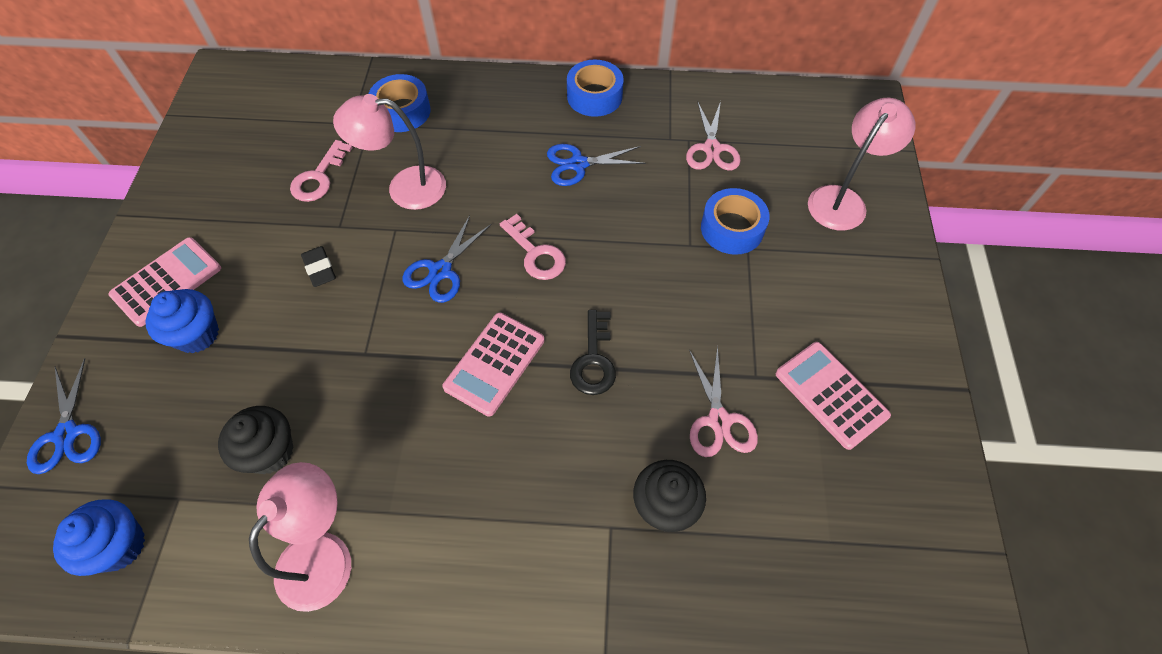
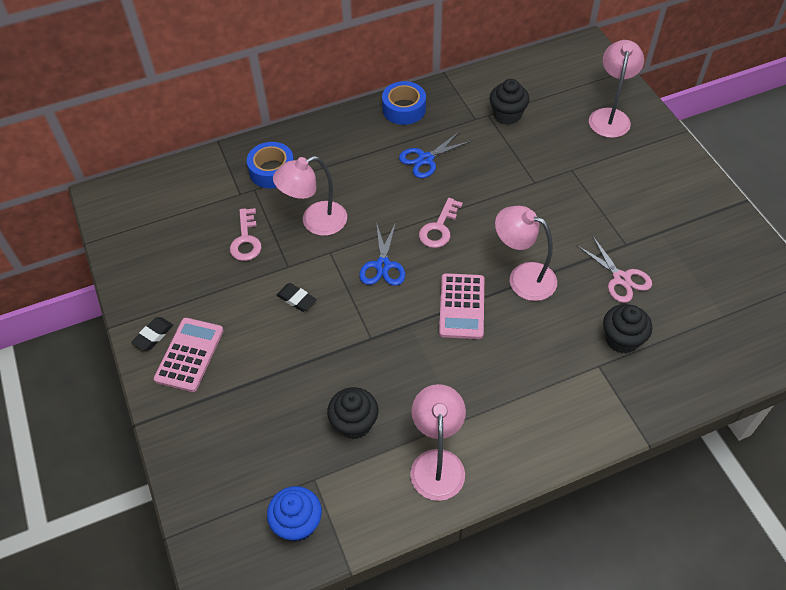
camera: 25 degrees left, 5 degrees down
blue scissors [27,358,101,474] -> none
blue cupcake [146,289,219,353] -> none
pink key [500,214,566,280] -> pink key turned 90 degrees clockwise [419,198,463,248]
black key [570,310,616,395] -> pink lamp [495,206,557,301]
pink scissors [686,101,741,170] -> black cupcake [490,79,529,125]
blue tape [701,188,770,255] -> none
pink calculator [776,342,891,450] -> none
none -> black eraser [131,317,173,351]

